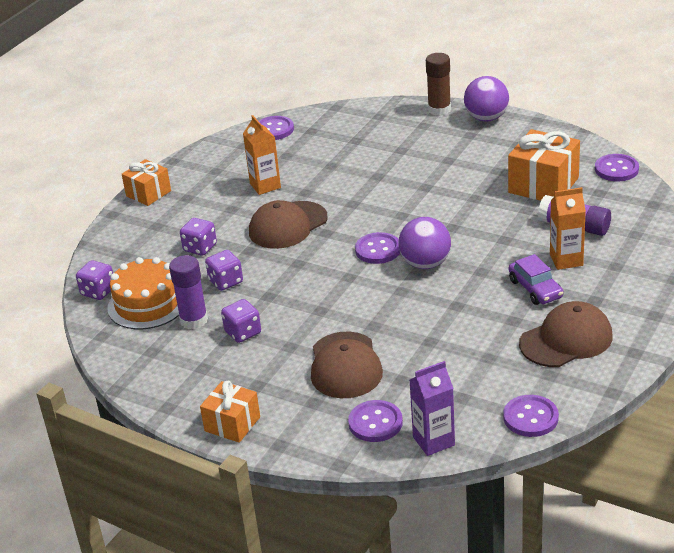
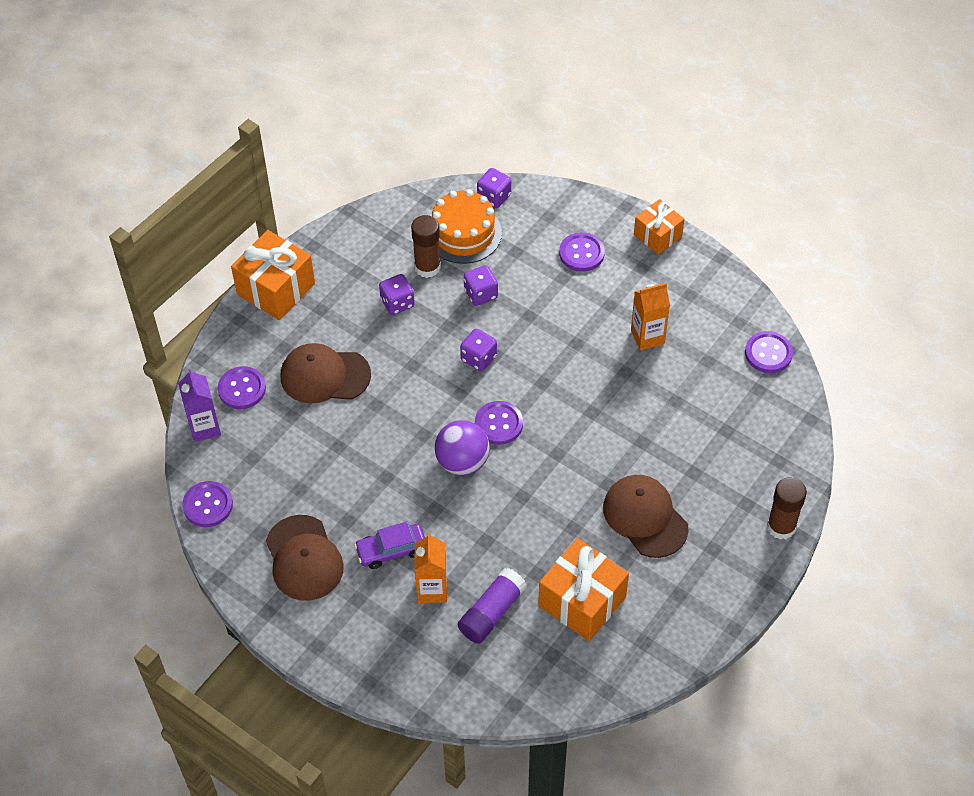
camera: 95 degrees right, 20 degrees up
purple glue stick [169,255,208,329] -> brown glue stick [411,215,441,278]
purple dice [180,218,217,256] -> purple dice moved to [460,329,497,371]
orange gift [200,380,260,443] -> orange gift [231,230,315,320], size x1.60
brown cap [249,200,328,249] -> brown cap moved to [603,475,688,558]
purple ball [464,76,509,122] -> none
purple button [595,154,639,181] -> purple button moved to [559,232,605,272]

